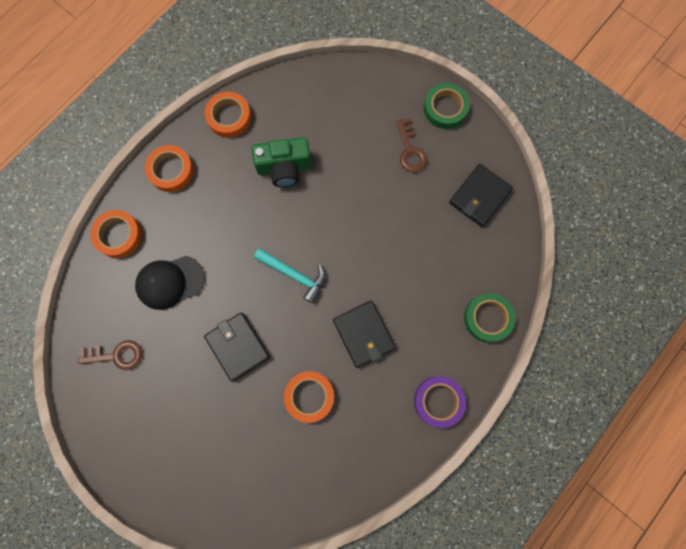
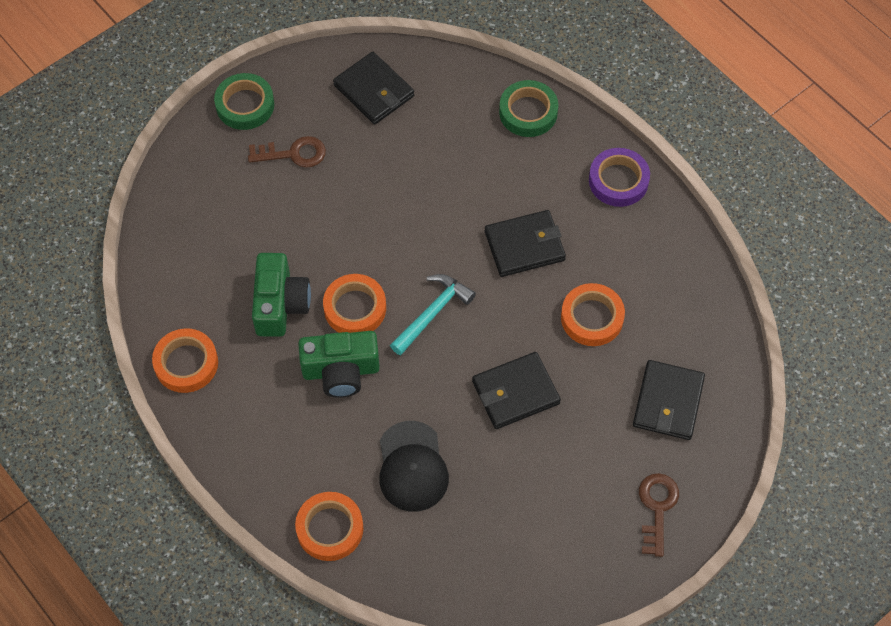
camera: 80 degrees left, 15 degrees down
brown key [78,340,142,370] -> brown key moved to [639,473,679,557]
orange tape [145,145,194,192] -> orange tape moved to [323,274,386,333]
none -> green camera [298,331,380,398]
none -> black wallet [633,360,705,440]

